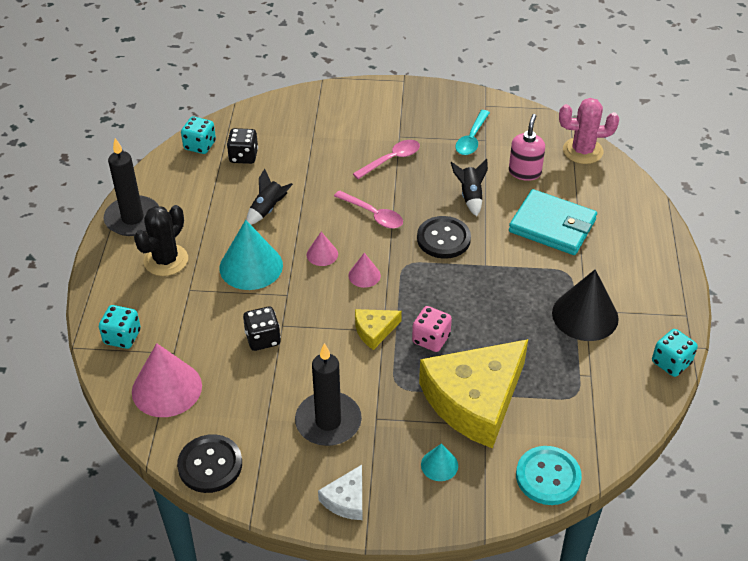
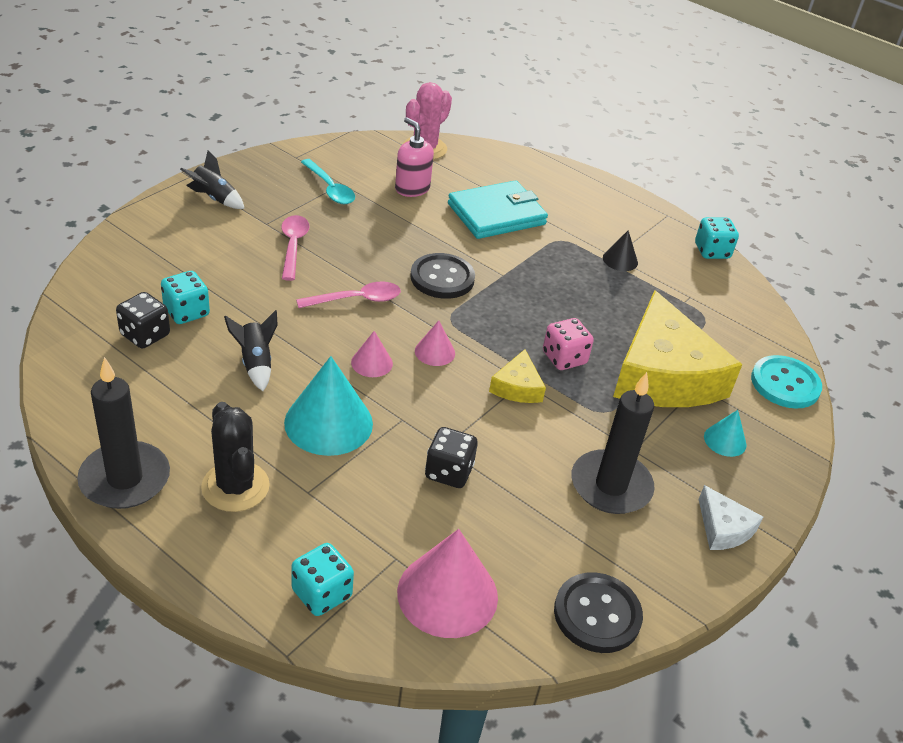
camera: 60 degrees left, 5 degrees down
turquoise dice [181,117,216,154] -> turquoise dice moved to [161,271,210,324]
black rocket [451,159,488,217] -> black rocket moved to [180,150,245,209]
black cone [552,269,619,341] -> black cone [603,230,638,271], size x0.51

